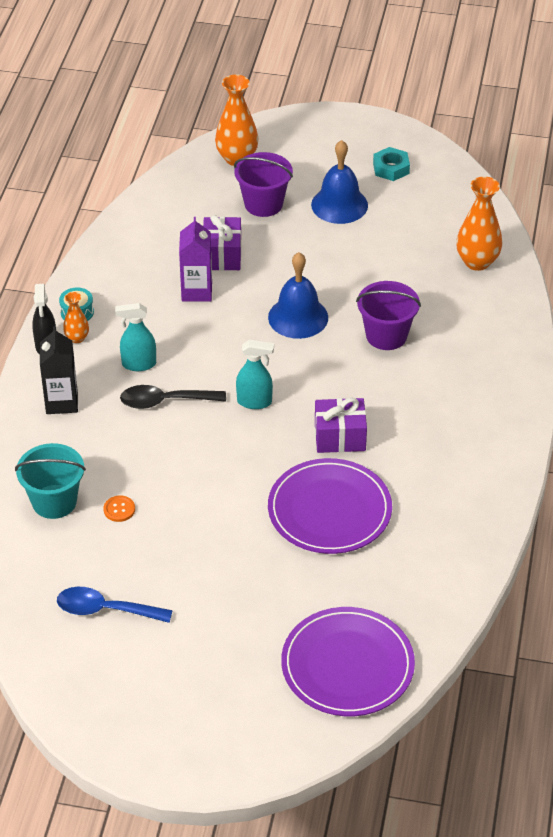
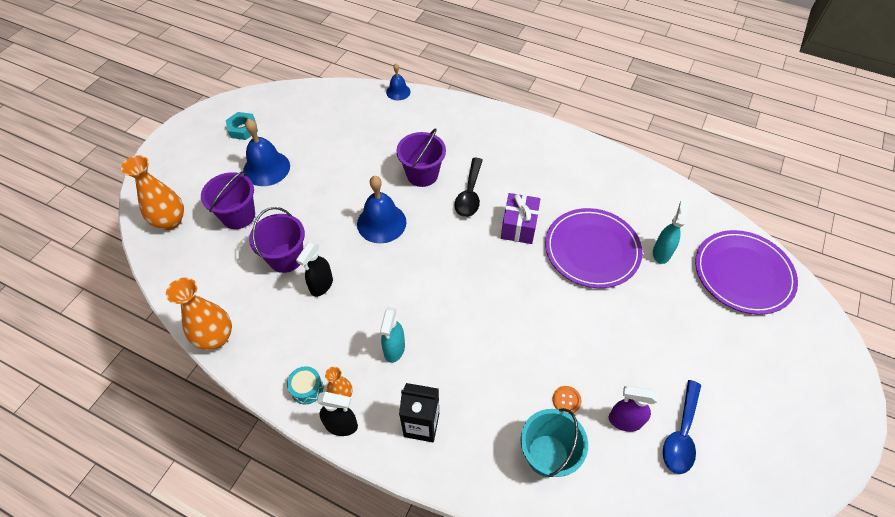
camera: 75 degrees left, 10 degrees up
black spoon [120,385,226,409] -> black spoon moved to [455,158,483,217]
purple carton [179,217,212,302] -> black spray bottle [296,241,333,297]
purple gift [203,215,241,271] -> purple bucket [249,207,305,273]
turquoise spray bottle [236,340,274,409] -> turquoise spray bottle moved to [653,200,689,264]
orange vase [456,176,502,271] -> orange vase moved to [166,277,232,350]
none -> blue bell [386,64,410,101]
none -> purple spray bottle [609,385,657,432]

